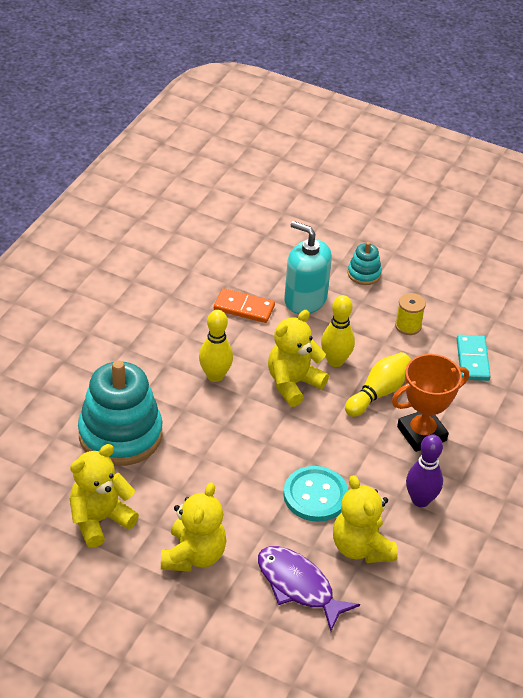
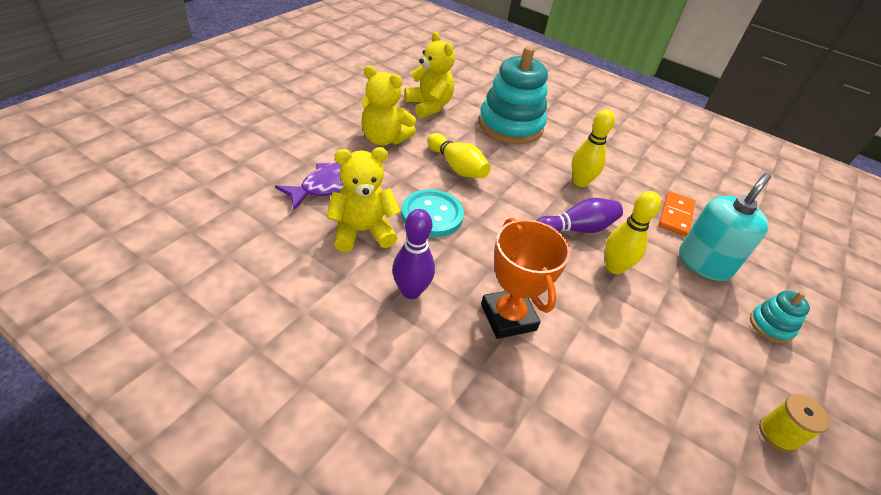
camera: 95 degrees right, 0 degrees up
yellow teddy bear [268,310,329,407] -> purple bowling pin [536,198,623,233]
yellow bowling pin [345,352,411,417] -> yellow bowling pin moved to [427,133,491,178]
yellow spool [395,293,426,335] -> yellow spool moved to [759,394,830,453]
turquoise domino [457,335,491,381] -> none

